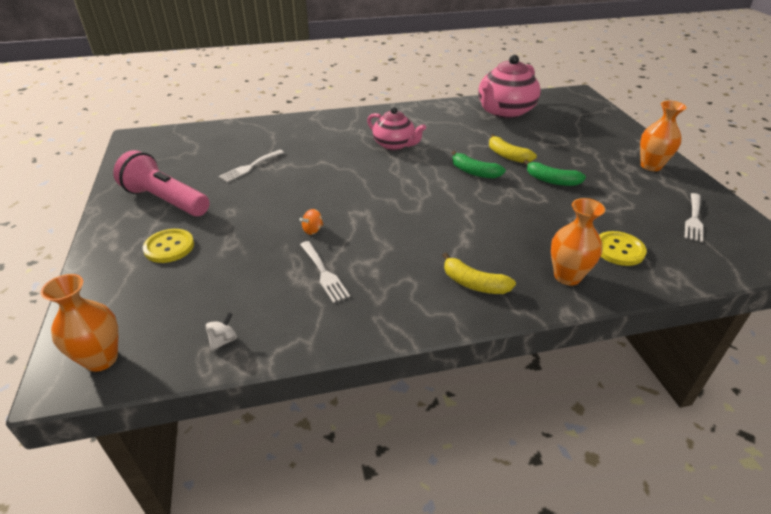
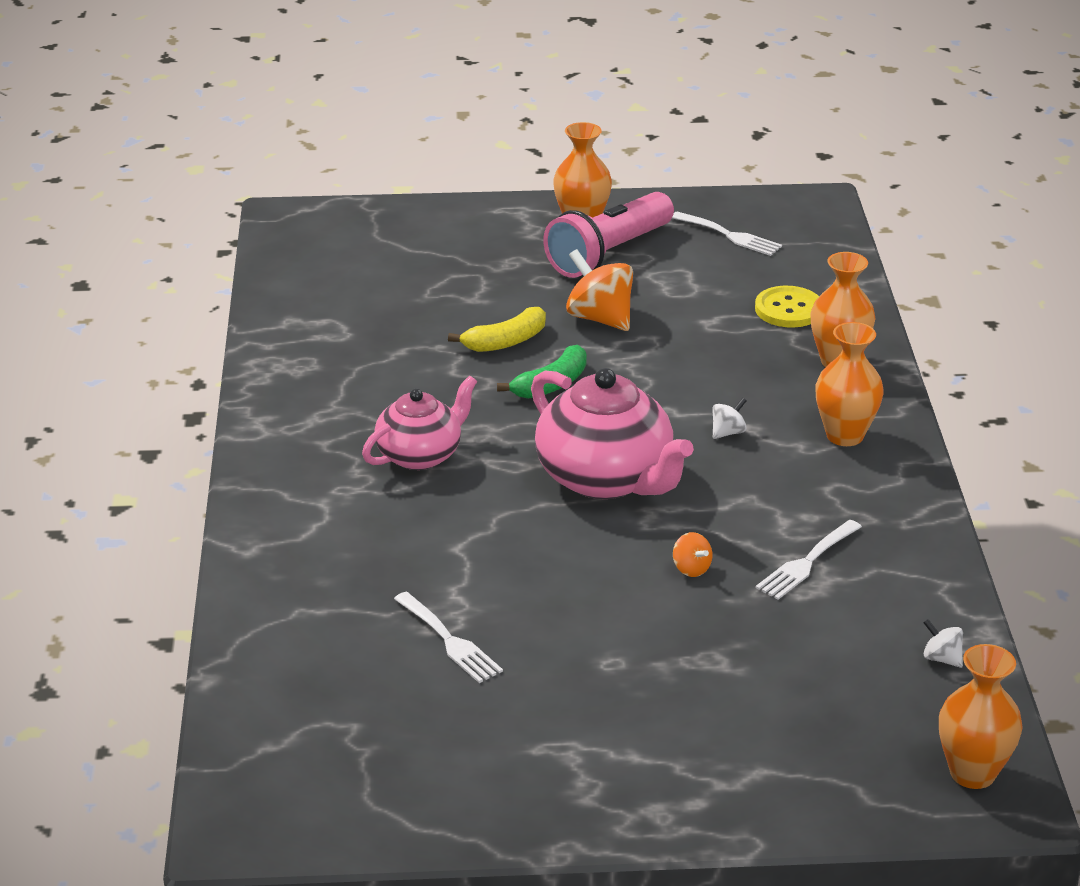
camera: 80 degrees left, 5 degrees down
pink flashlight [113,150,210,216] -> pink flashlight moved to [543,192,674,278]
yellow button [143,229,194,263] -> none
white fork [300,241,350,303] -> white fork turned 150 degrees clockwise [756,520,862,600]
yellow banana [442,252,516,294] -> orange vase [815,322,884,446]
pink teapot [478,55,541,118] -> pink teapot moved to [531,368,694,499]
green banana [524,159,586,186] -> orange spinning top [566,249,633,331]
none -> white spinning top [712,398,747,439]

